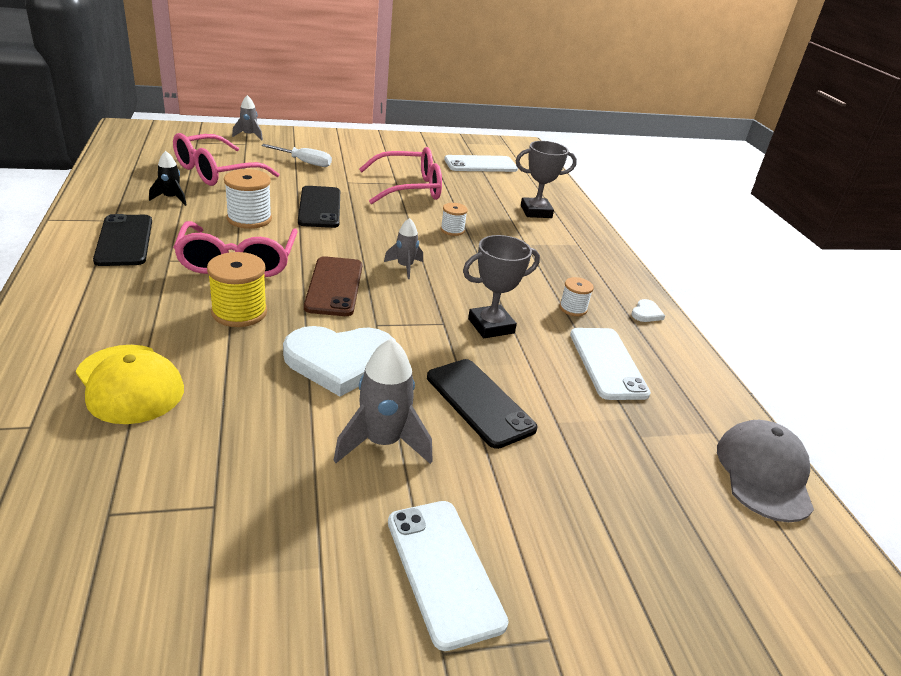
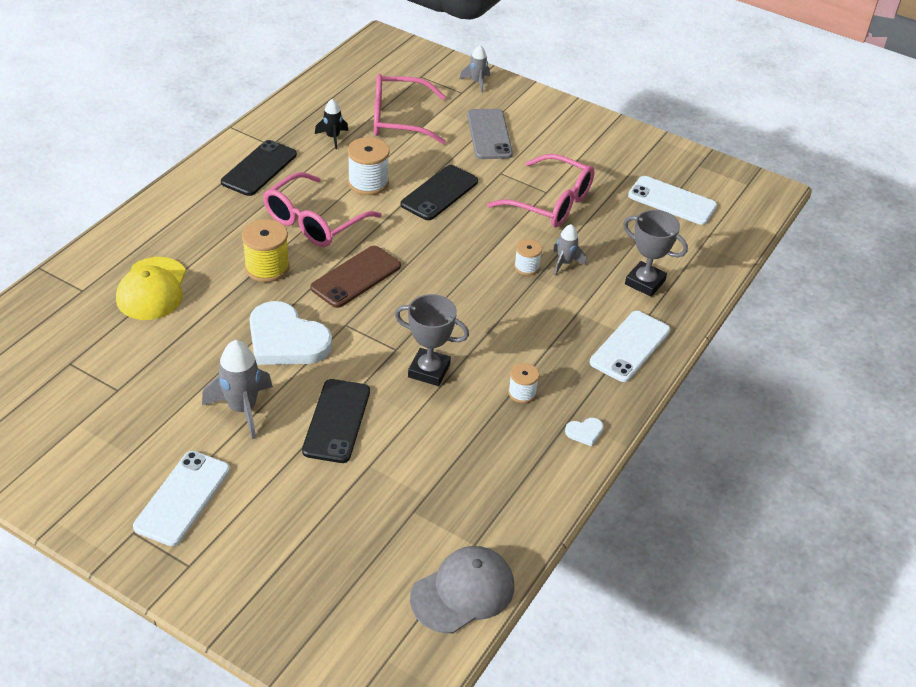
camera: 45 degrees right, 10 degrees up
white screwdriver [261,144,332,167] -> grey phone [467,109,513,159]
grey rocket [384,218,423,279] -> grey rocket moved to [553,224,586,275]
white phone [570,328,651,400] -> white phone moved to [590,311,670,382]

